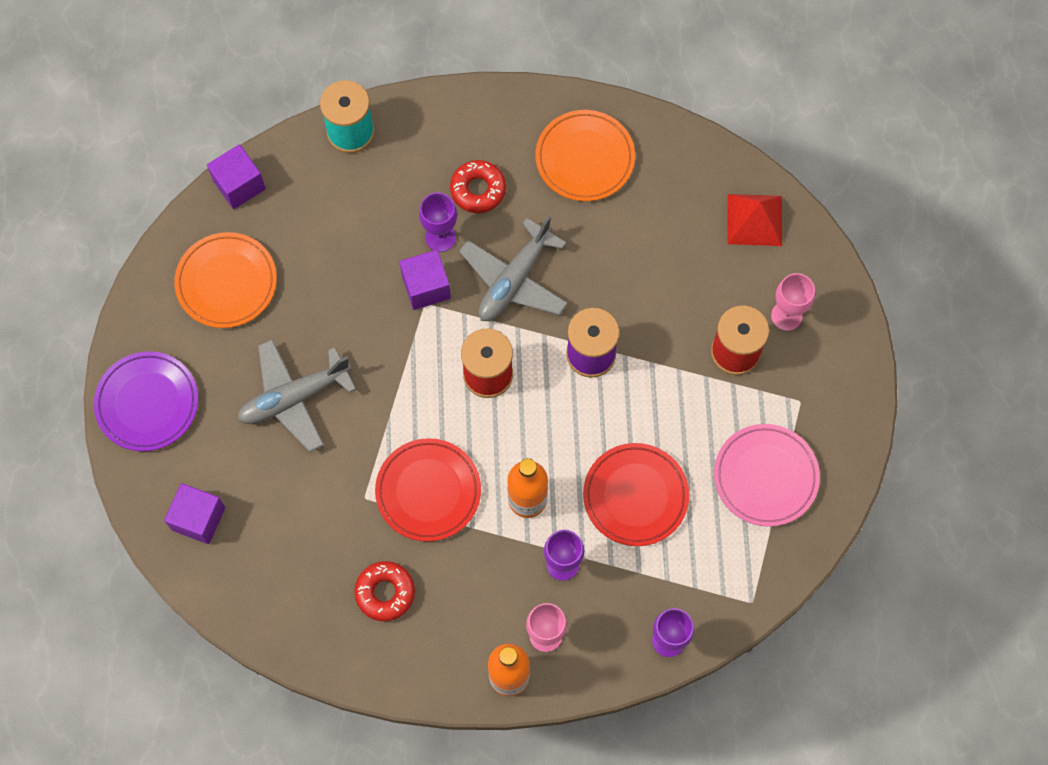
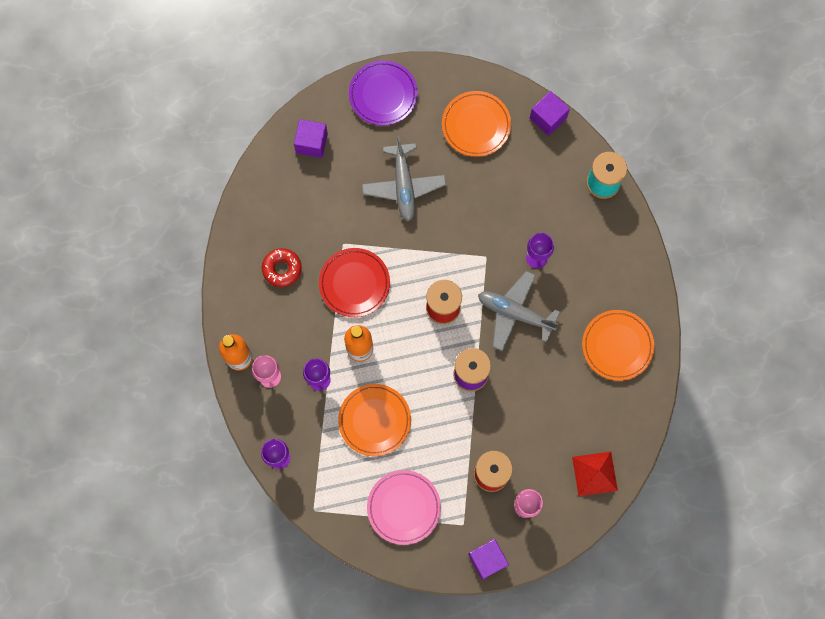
camera: 80 degrees right, 5 degrees up
grey plane [237,339,356,452] -> grey plane turned 150 degrees counterclockwise [362,136,446,221]
purple cube [399,250,451,310] -> purple cube moved to [468,539,509,580]
red donut [450,160,506,213] -> none
red plate [583,443,689,546] -> orange plate [338,384,411,456]

